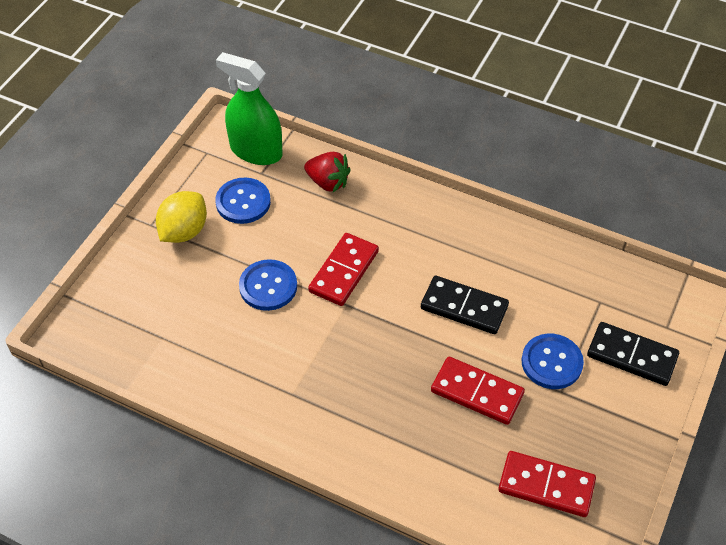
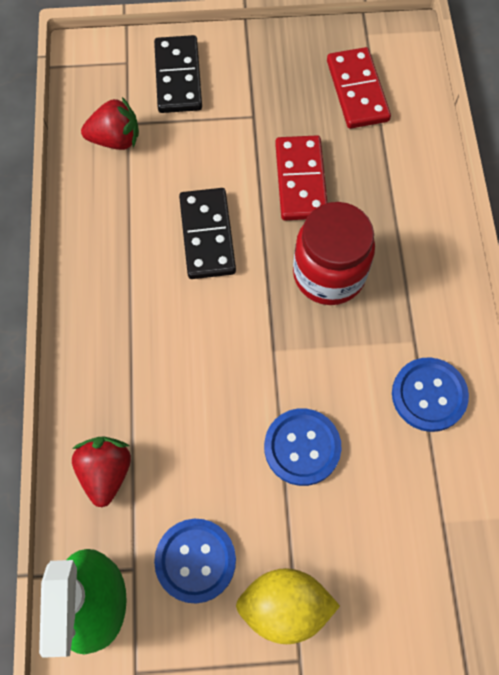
camera: 120 degrees left, 15 degrees up
red domino [308,233,379,306] -> none
blue button [521,334,584,389] -> blue button moved to [392,357,469,432]
none -> red strawberry [81,97,139,150]
none -> red jar [293,202,375,305]

